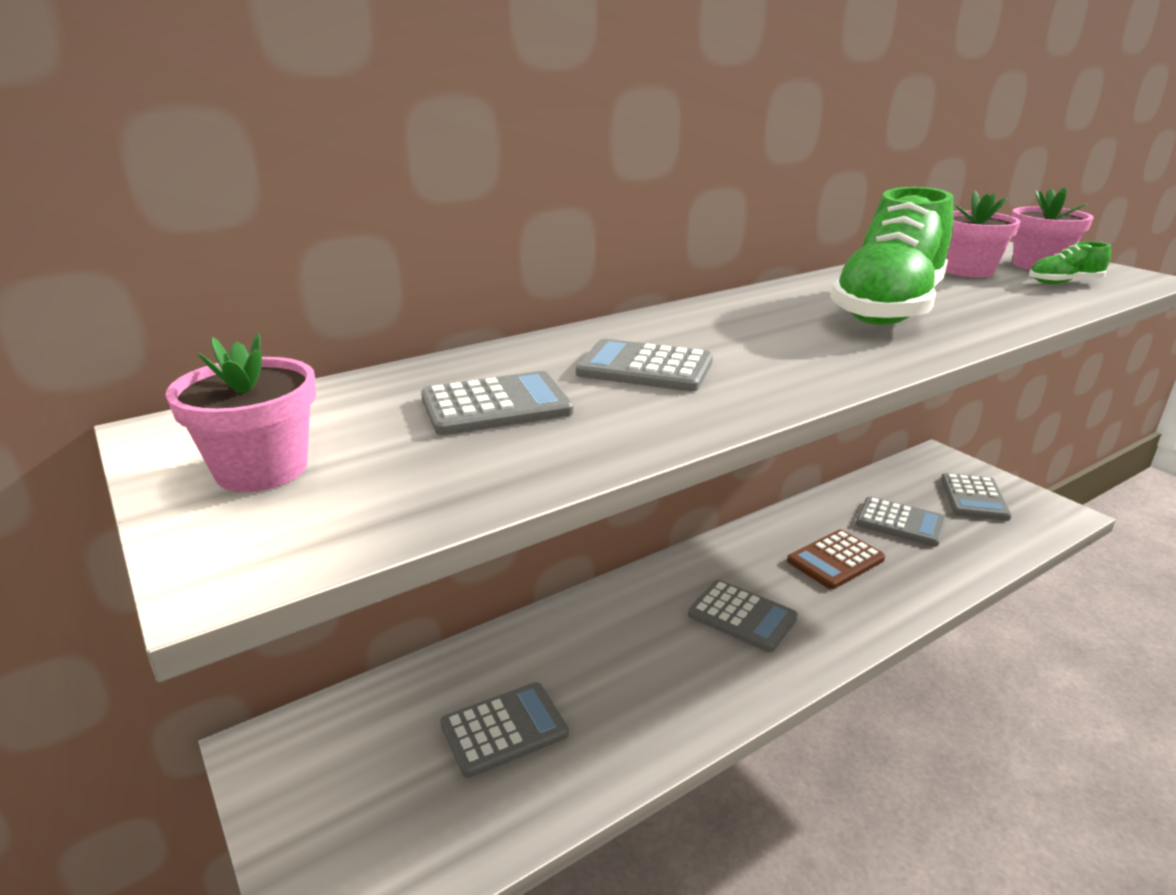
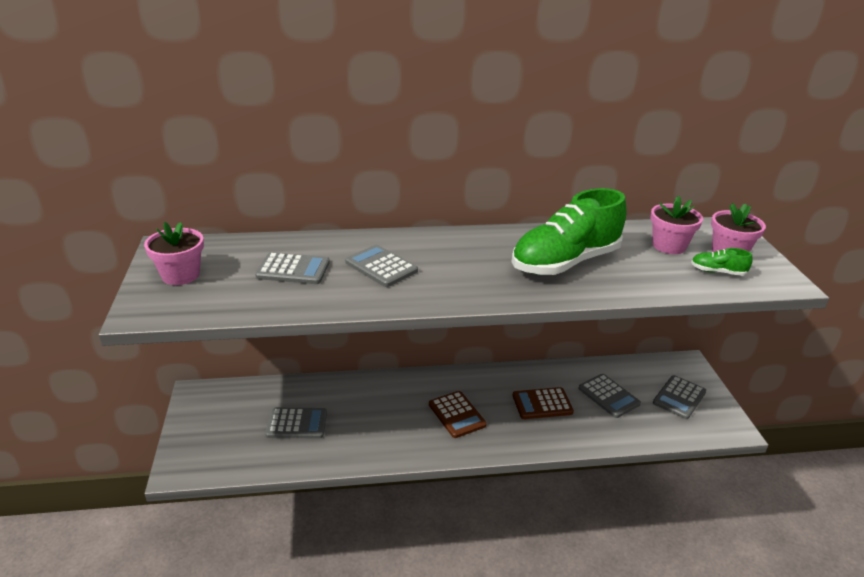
camera: 25 degrees right, 5 degrees up
grey calculator [688,580,798,652] -> brown calculator [429,391,487,438]

